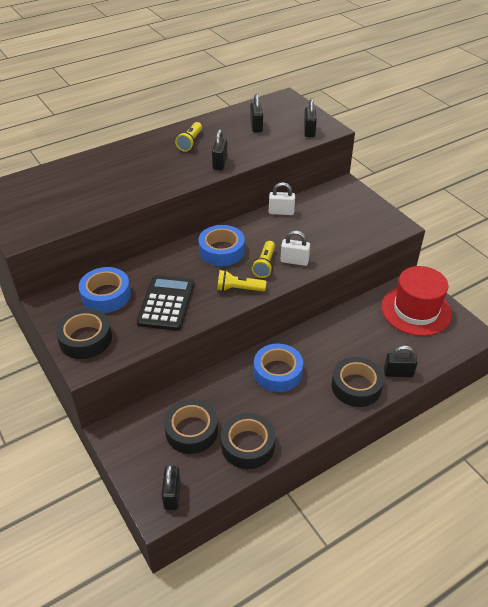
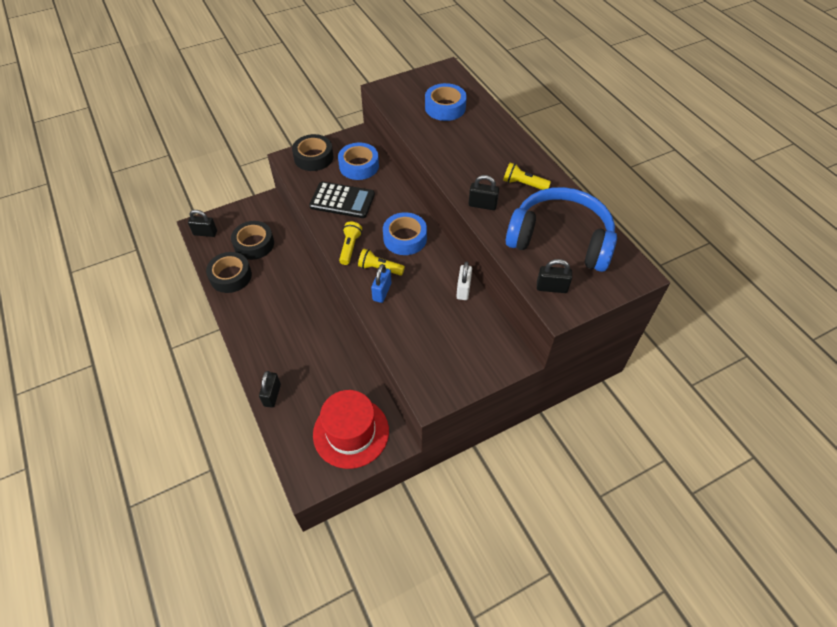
camera: 95 degrees right, 10 degrees up
black padlock [250,94,263,132] -> blue headphones [506,187,617,272]
blue tape [254,344,303,392] -> blue tape moved to [425,83,467,121]
white padlock [281,231,310,266] -> blue padlock [371,264,391,303]
black tape [331,357,384,407] -> none

